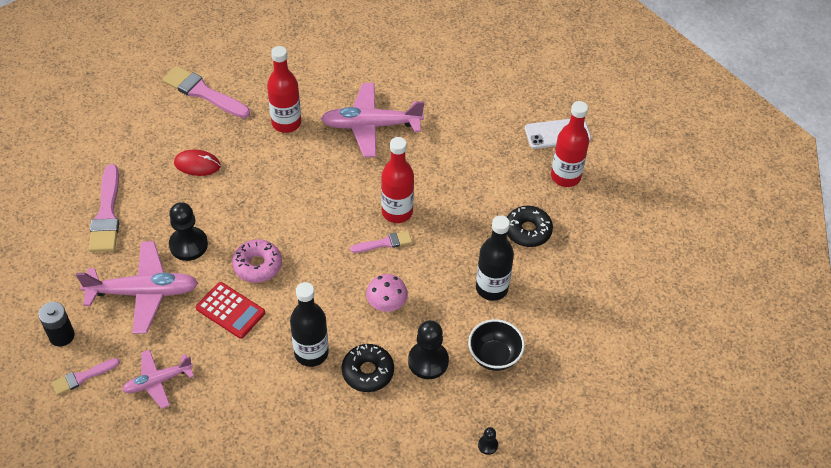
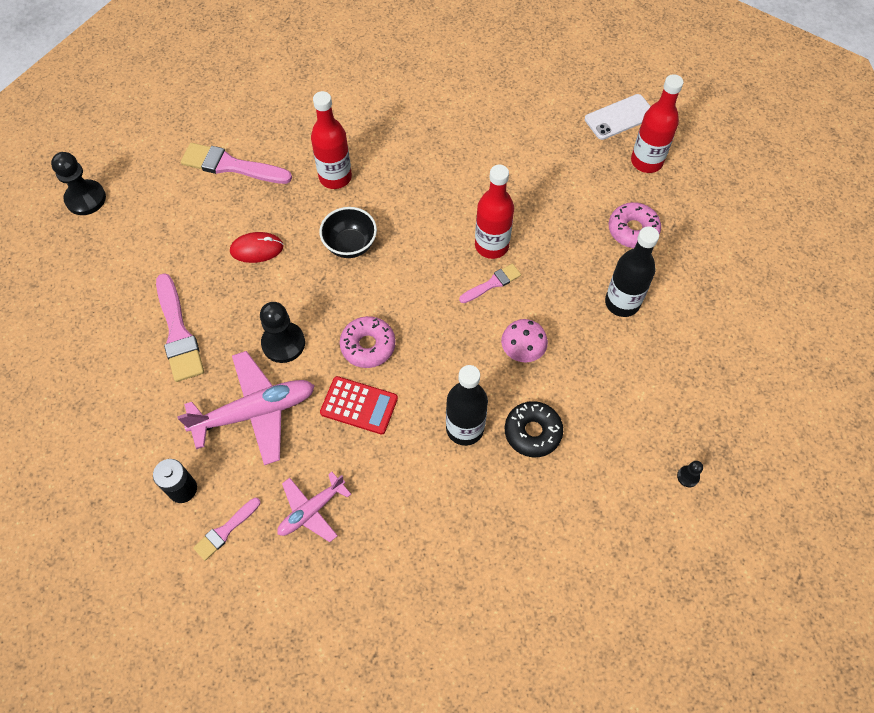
camera: 15 degrees left, 10 degrees up
pink plane [321,83,425,157] -> none
black pawn [408,320,449,379] -> black pawn moved to [51,152,106,215]
black bowl [468,319,525,371] -> black bowl moved to [319,207,377,258]
black donut [507,206,553,247] -> pink donut [609,202,661,248]

